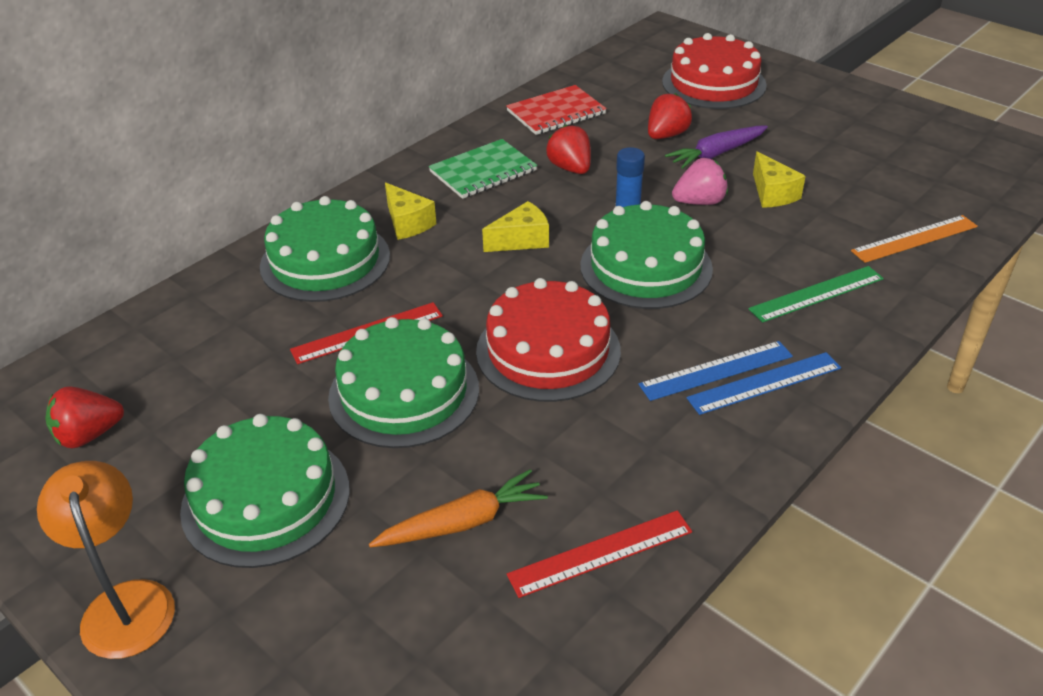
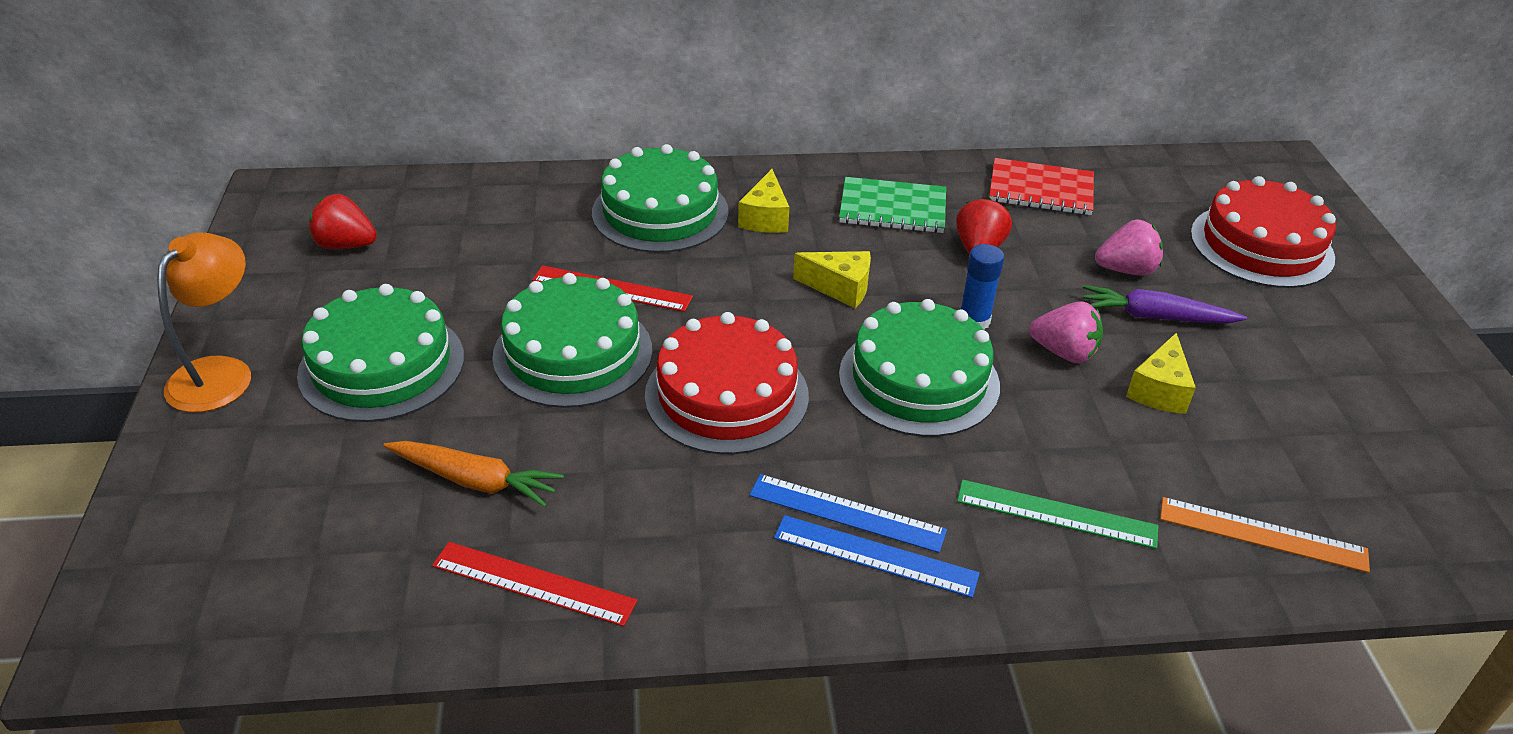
camera: 40 degrees right, 0 degrees up
red strawberry [648,93,692,139] -> pink strawberry [1095,219,1163,275]

